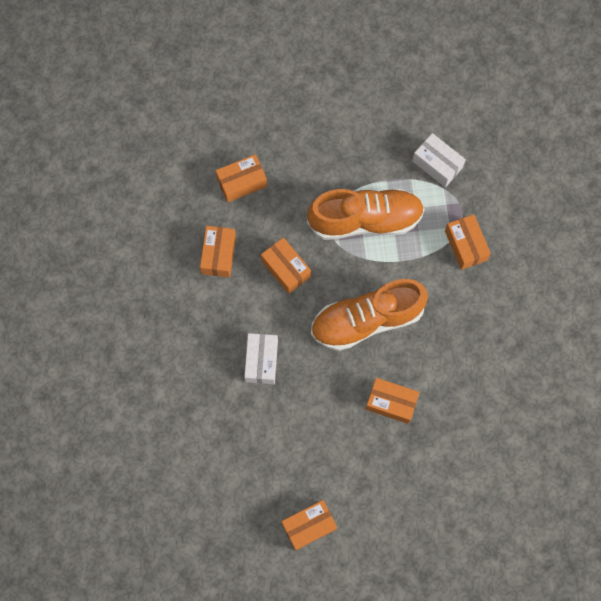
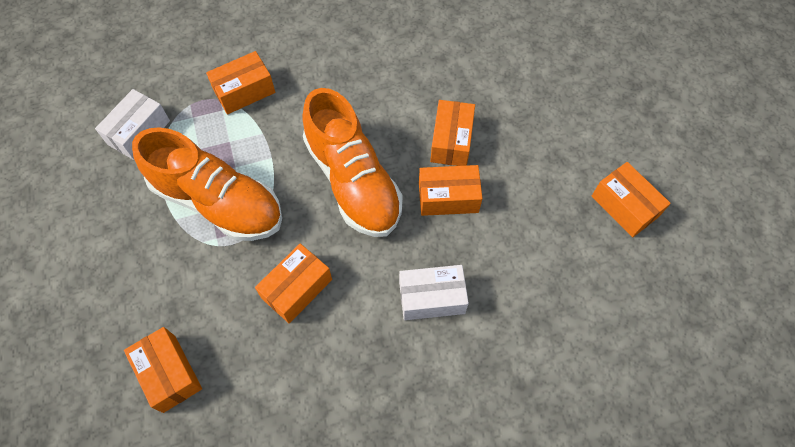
camera: 100 degrees left, 10 degrees down
orange box [200,226,236,278] -> orange box moved to [419,165,483,216]
orange shoe [307,188,425,240] -> orange shoe turned 135 degrees clockwise [132,127,282,241]

